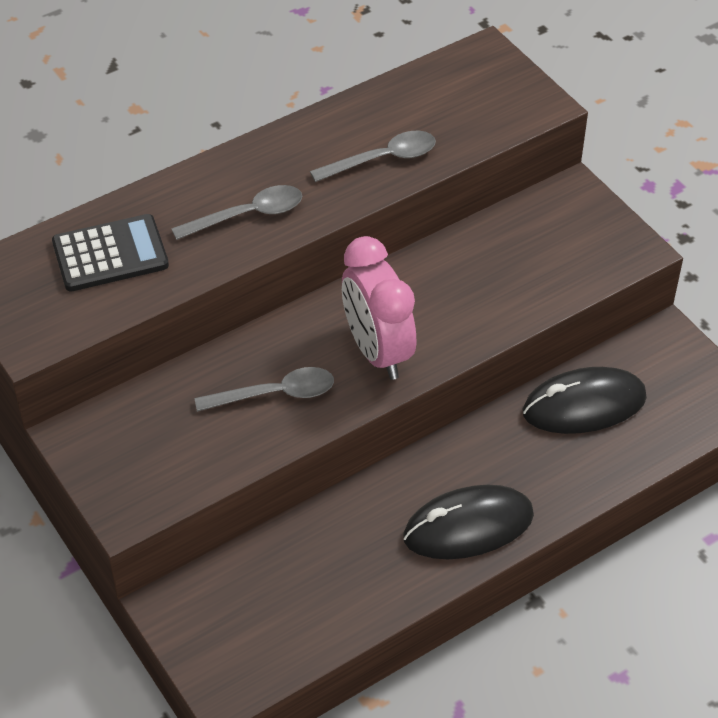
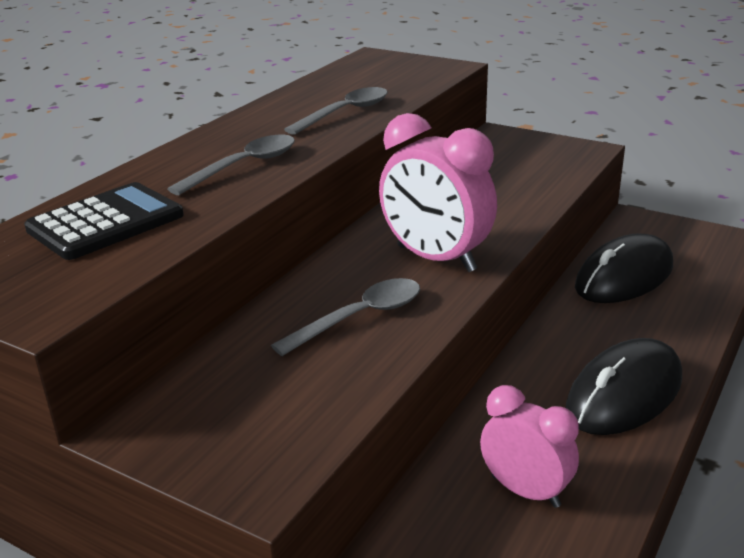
camera: 25 degrees left, 20 degrees down
none -> pink clock [480,385,579,508]

